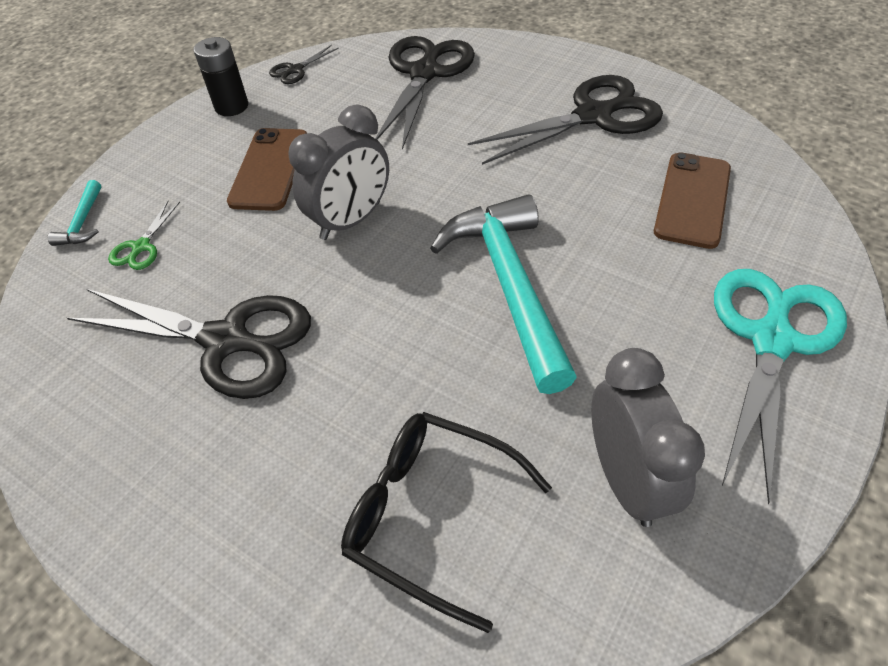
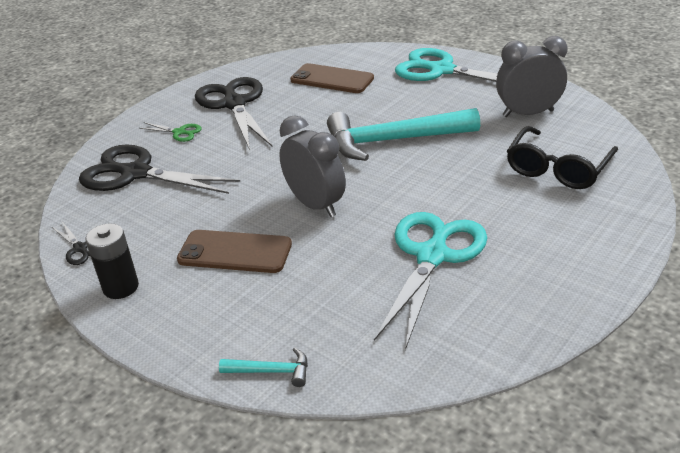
camera: 85 degrees left, 15 degrees down
black scissors [67,289,311,399] -> turquoise scissors [374,212,487,350]
green scissors [108,201,180,270] -> green scissors moved to [139,122,202,142]

